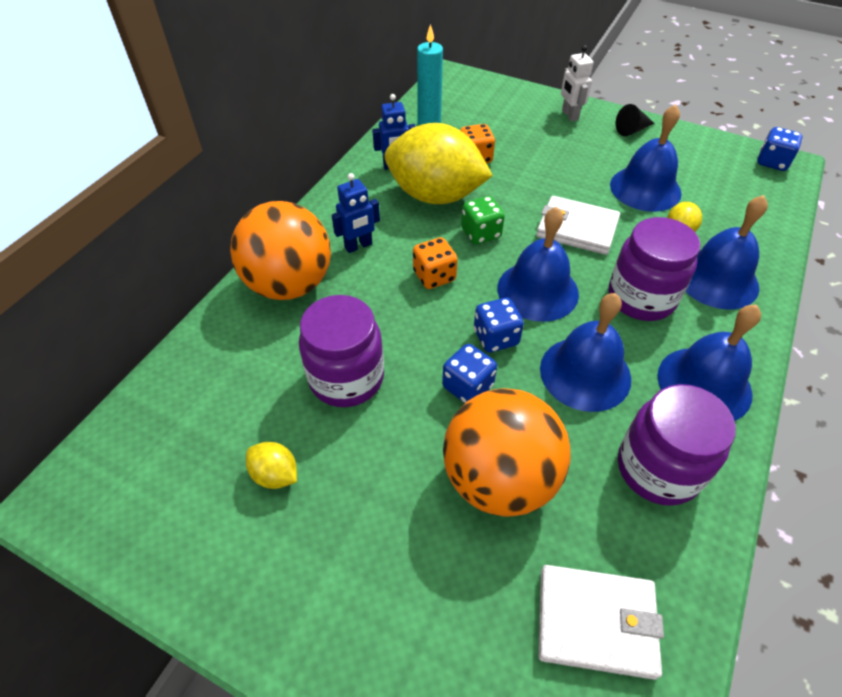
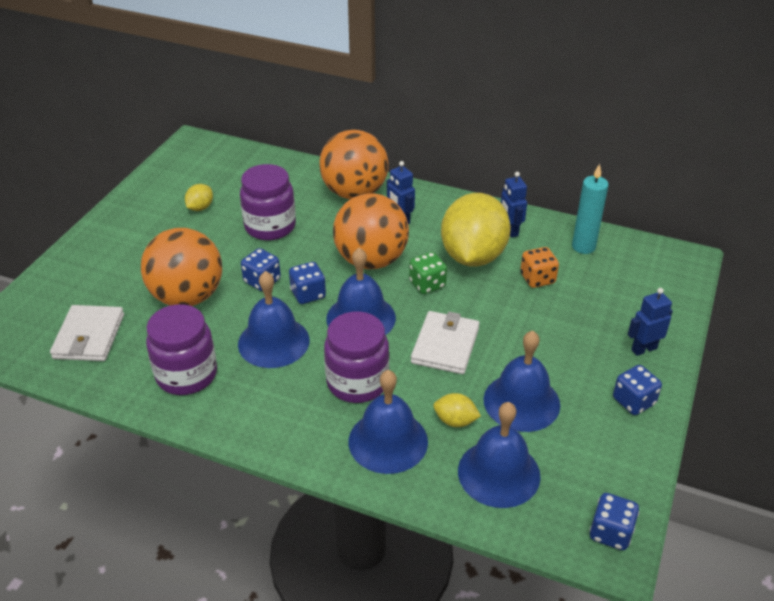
camera: 85 degrees right, 10 degrees down
orange dice [413,237,458,289] -> orange ball [333,193,409,269]
white robot [561,45,594,121] -> blue robot [628,288,673,356]
black cone [615,104,655,136] -> blue dice [613,365,662,415]
blue bell [657,305,761,421] -> blue bell moved to [458,402,541,508]

